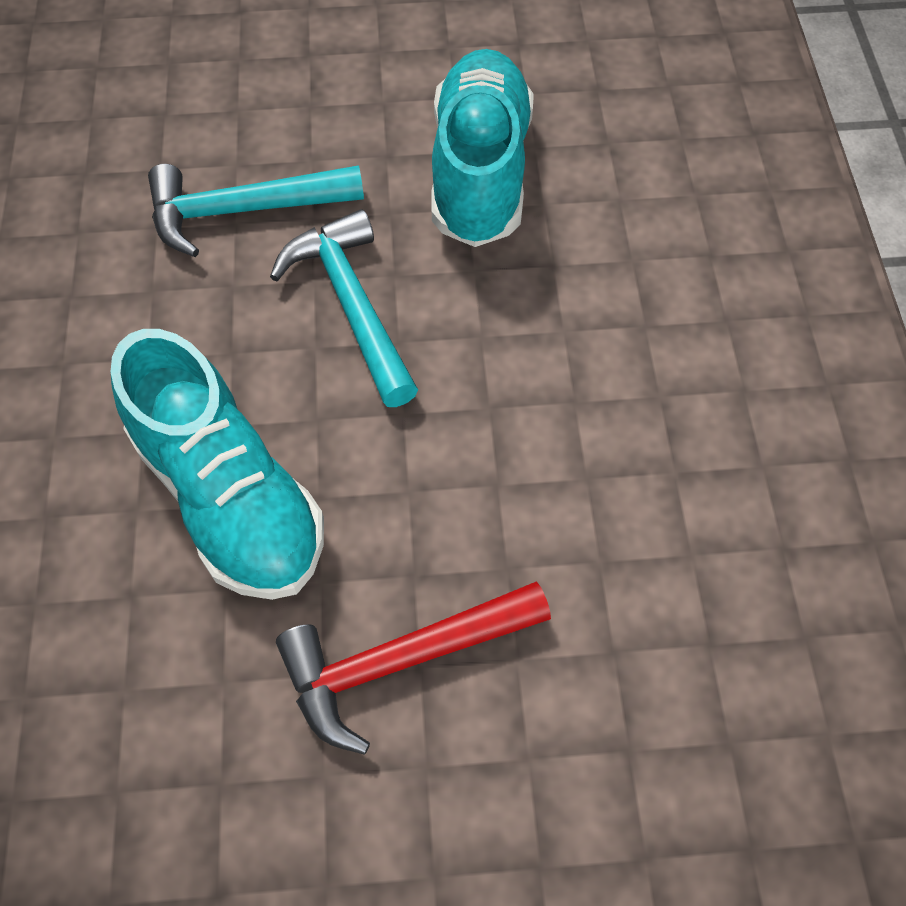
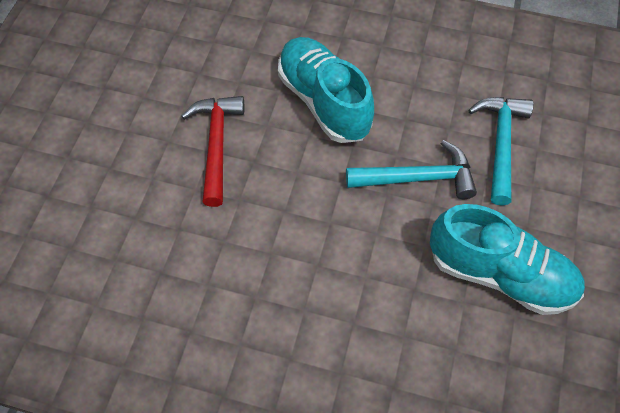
camera: 110 degrees right, 0 degrees up
turquoise shoe [111,329,324,600] -> turquoise shoe turned 75 degrees clockwise [278,37,374,143]

